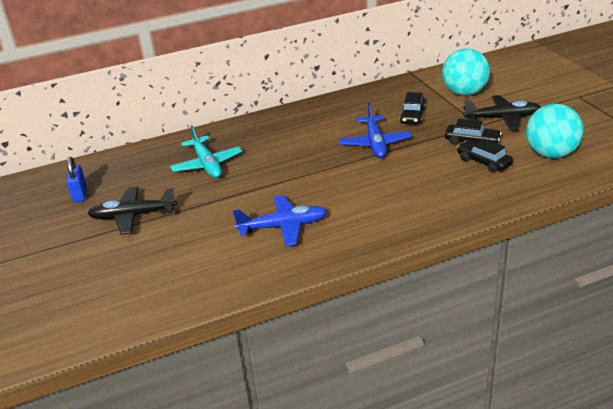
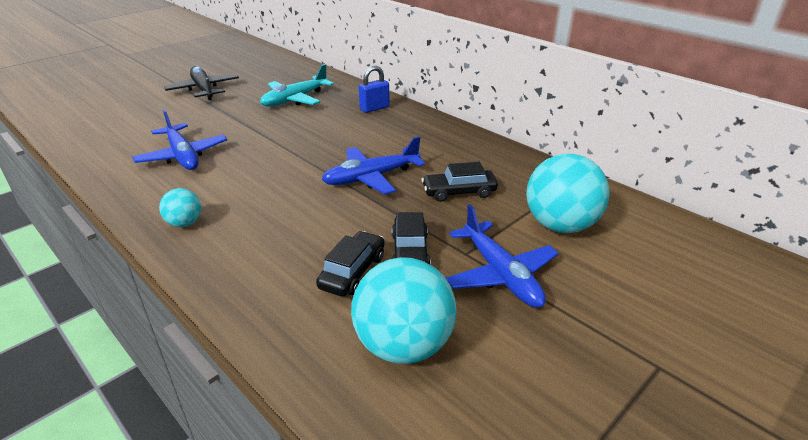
camera: 65 degrees right, 0 degrees up
blue padlock [67,157,87,203] -> blue padlock moved to [359,66,390,113]
black plane [463,95,541,130] -> blue plane [446,204,559,308]
none -> turquoise ball [159,188,201,227]

